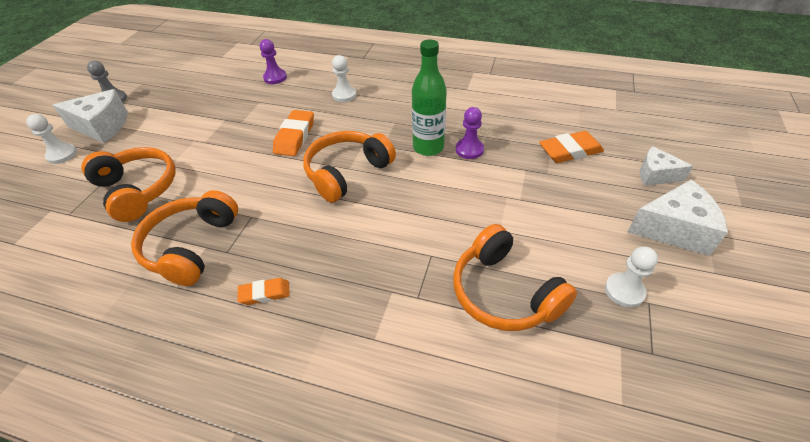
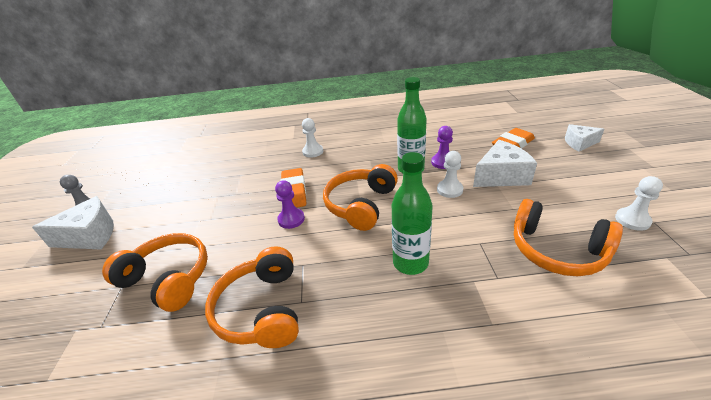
camera: 20 degrees left, 10 degrees down
white pawn [26,114,77,164] -> white pawn moved to [437,151,463,198]
orange eraser [237,278,290,305] -> none
purple pawn [260,39,287,84] -> purple pawn moved to [275,180,305,229]
white cheese [627,180,728,256] -> white cheese moved to [473,140,537,187]
none -> green bottle [392,152,433,275]

